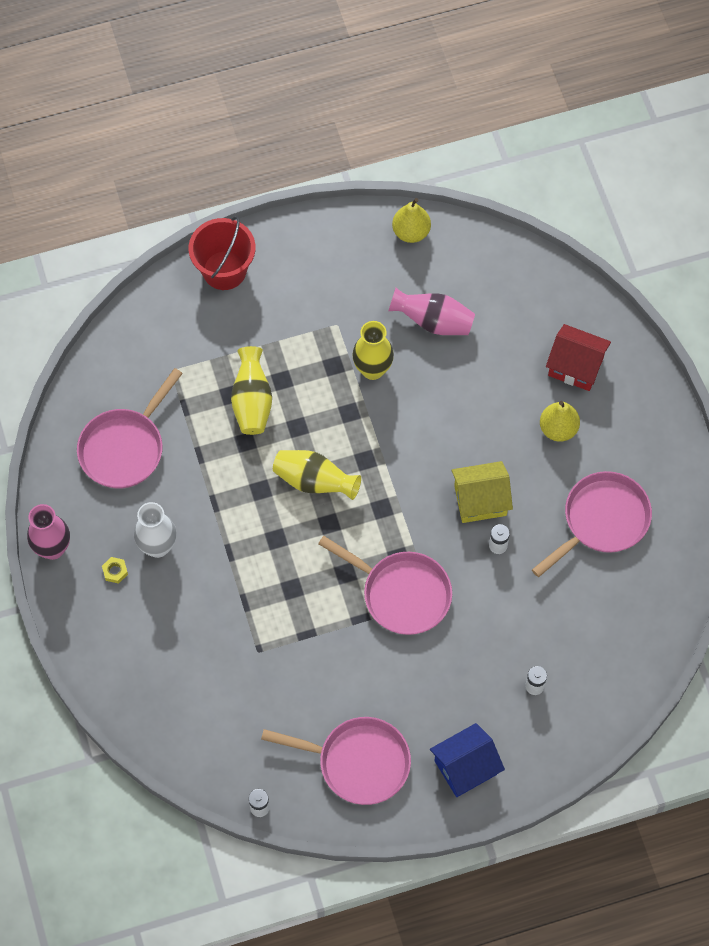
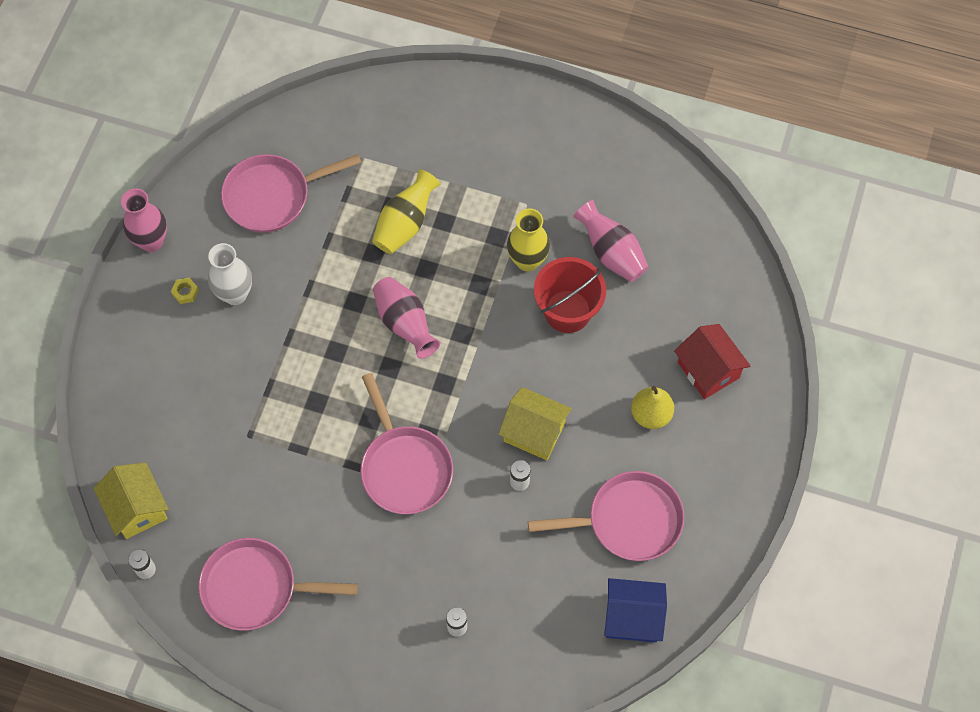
camera: 35 degrees right, 0 degrees up
red bucket [189,216,256,290] -> red bucket moved to [534,257,606,333]
pink pan [261,717,411,805] -> pink pan turned 135 degrees clockwise [198,538,358,631]
yellow vase [273,450,361,500] -> pink vase [373,277,440,359]
yellow pear [392,198,431,243] -> none
blue house [430,723,505,797] -> blue house moved to [604,578,667,642]
none -> yellow house [94,462,169,539]

